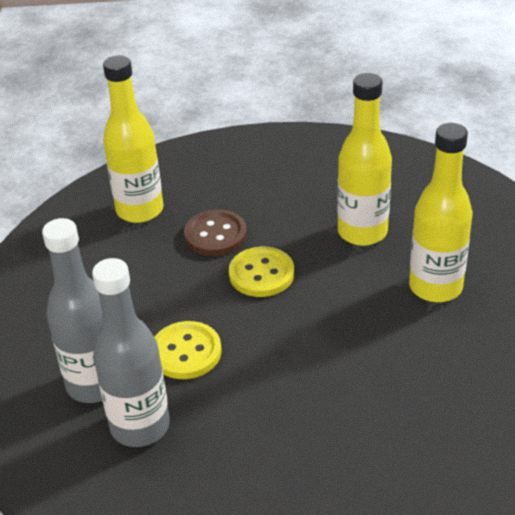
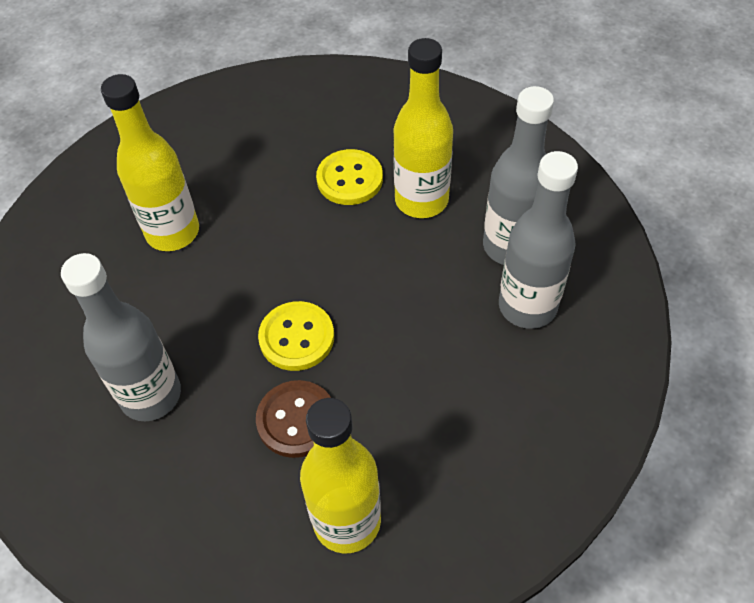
camera: 145 degrees left, 15 degrees up
yellow button [154,321,222,379] -> yellow button moved to [316,149,383,205]
yellow bottle [337,73,392,246] -> yellow bottle moved to [393,38,453,218]
none -> grey bottle [61,253,181,421]

